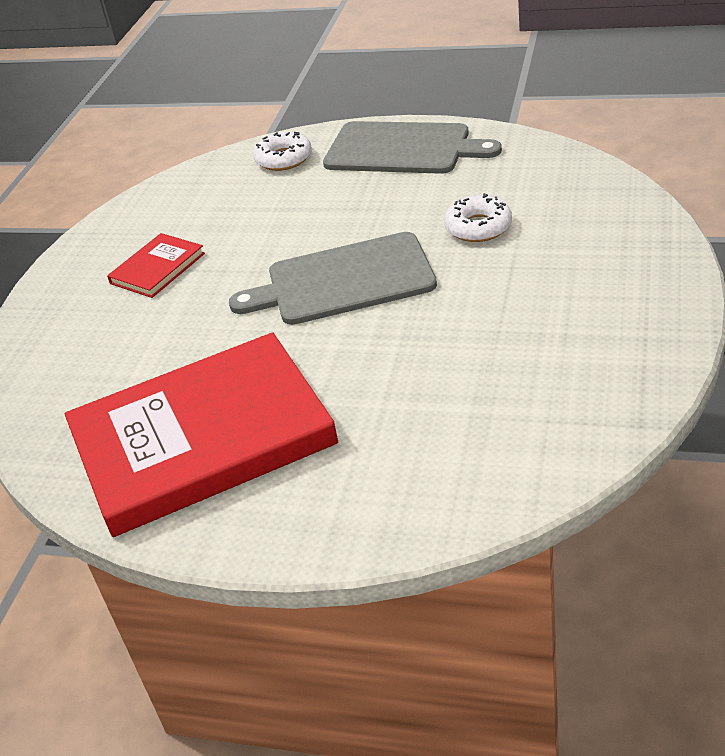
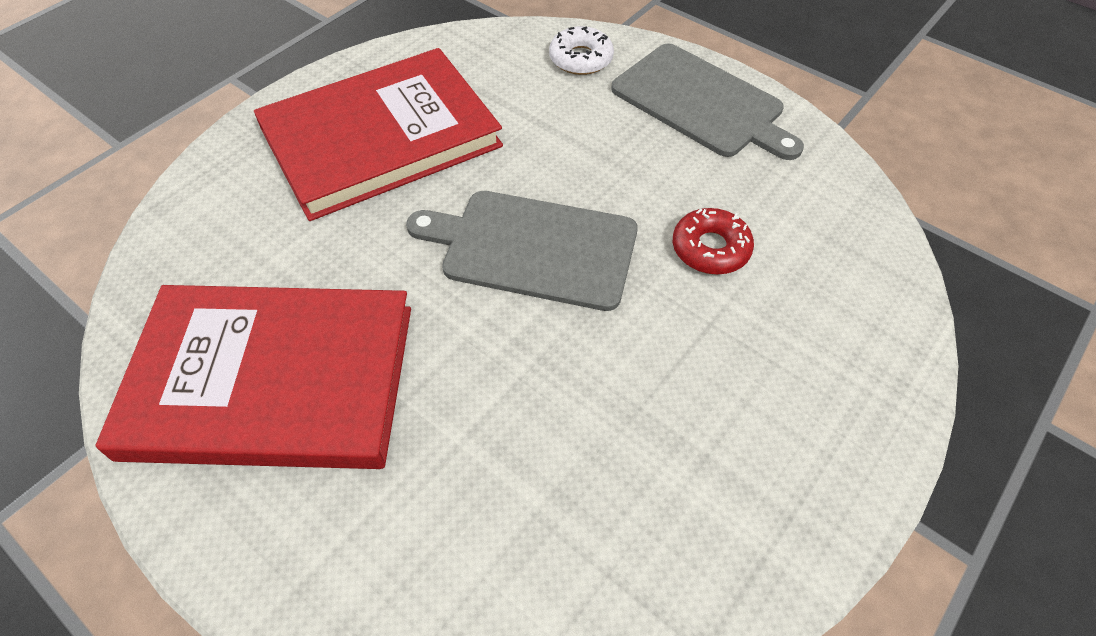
camera: 20 degrees right, 15 degrees up
red book [107,233,205,298] -> red book [254,48,503,221], size x2.33
white donut [444,193,512,242] -> red donut [673,208,754,275]

